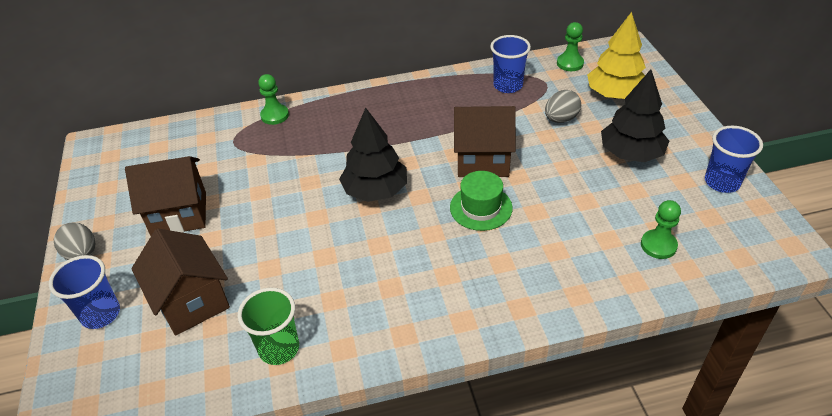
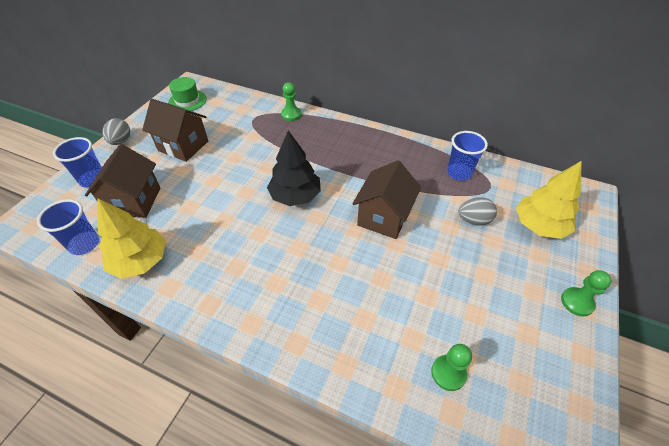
camera: 35 degrees right, 5 degrees up
green cup [238,288,299,365] -> yellow tree [98,199,166,279]
green hat [450,171,513,231] -> green hat moved to [168,77,207,111]
brown house [454,106,516,177] -> brown house turned 75 degrees clockwise [352,160,421,239]
green pawn [557,22,584,71] -> green pawn moved to [561,270,612,317]
black tree [601,69,669,162] -> none
blue cup [705,126,763,193] -> blue cup moved to [37,199,99,255]

